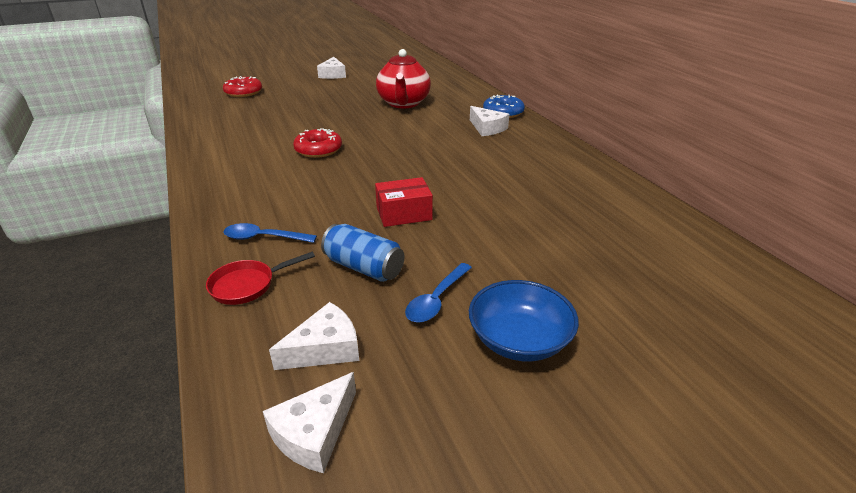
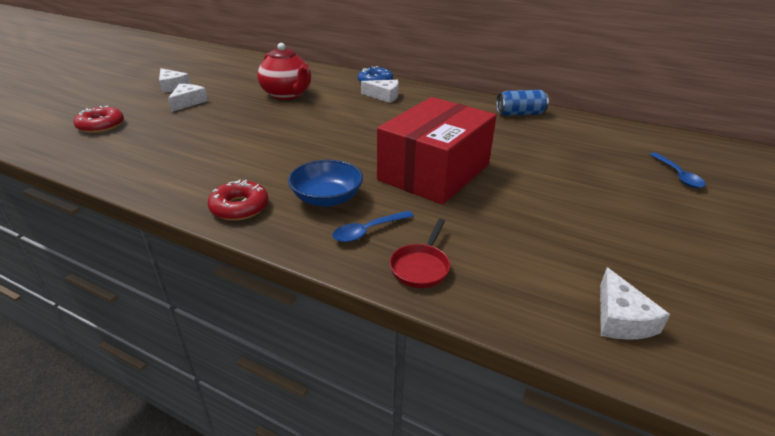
camera: 40 degrees left, 0 degrees up
white cheese [269,302,359,370] -> white cheese moved to [168,84,208,112]
red donut [293,128,342,158] -> red donut moved to [208,180,269,221]
blue can [321,224,404,282] -> blue can moved to [496,90,549,116]
red box [375,177,433,227] -> red box [377,97,497,205], size x2.25
blue spoon [405,263,472,323] -> blue spoon moved to [650,153,706,188]
blue bowl [469,280,579,361] -> blue bowl moved to [288,160,363,207]

